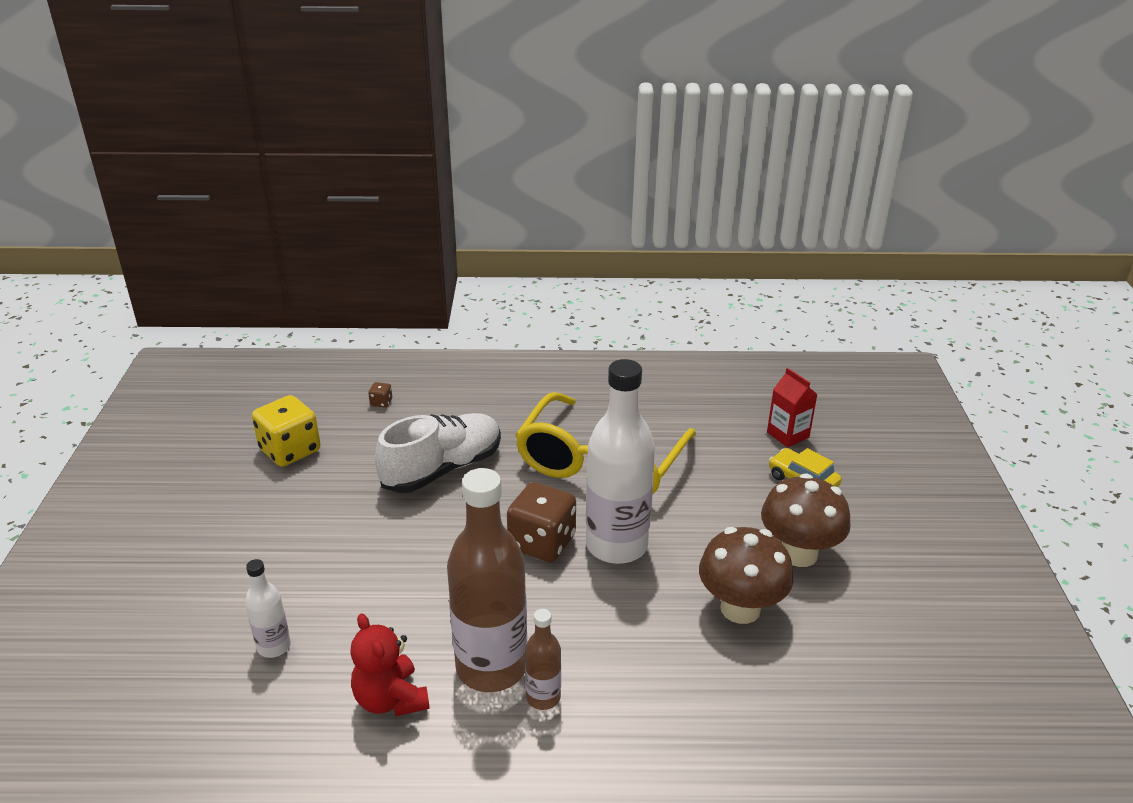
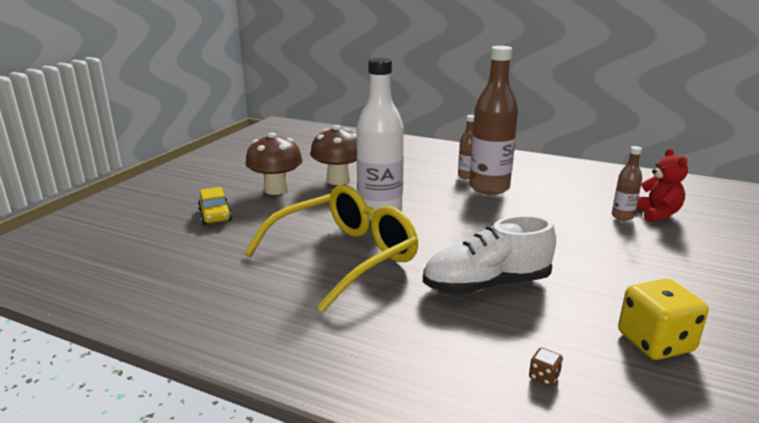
camera: 155 degrees left, 10 degrees down
white bottle [245,559,291,658] -> brown bottle [612,146,642,221]
red teddy bear [350,613,430,716] -> red teddy bear moved to [636,148,688,222]
brown dice [507,482,576,562] -> none
red carton [767,368,818,447] -> none

